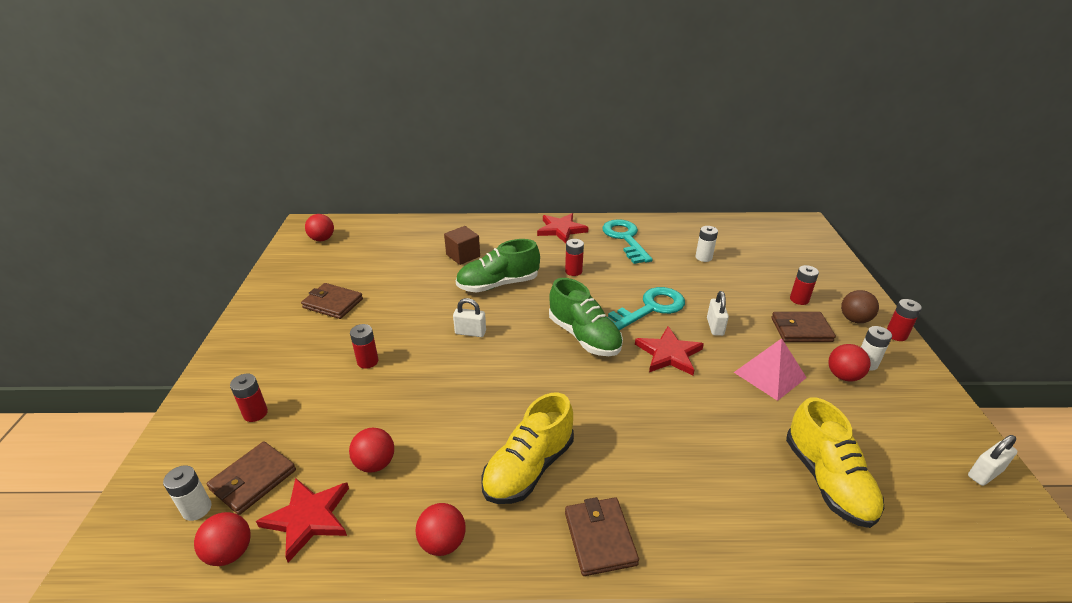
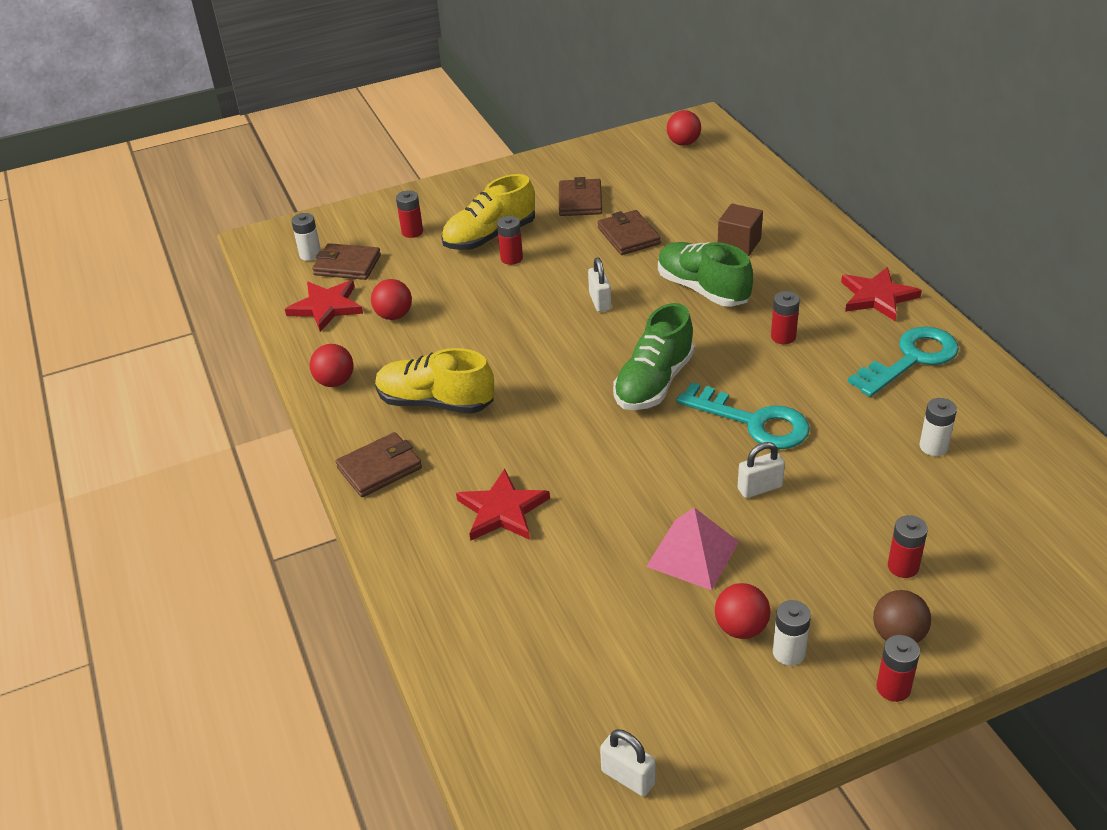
camera: 70 degrees right, 5 degrees up
red ball [194,512,251,566] -> none
red star [635,326,704,375] -> red star moved to [456,468,550,541]
brown wallet [771,312,836,342] -> brown wallet moved to [598,210,661,255]
yellow shoe [786,397,884,528] -> yellow shoe moved to [441,174,535,250]

